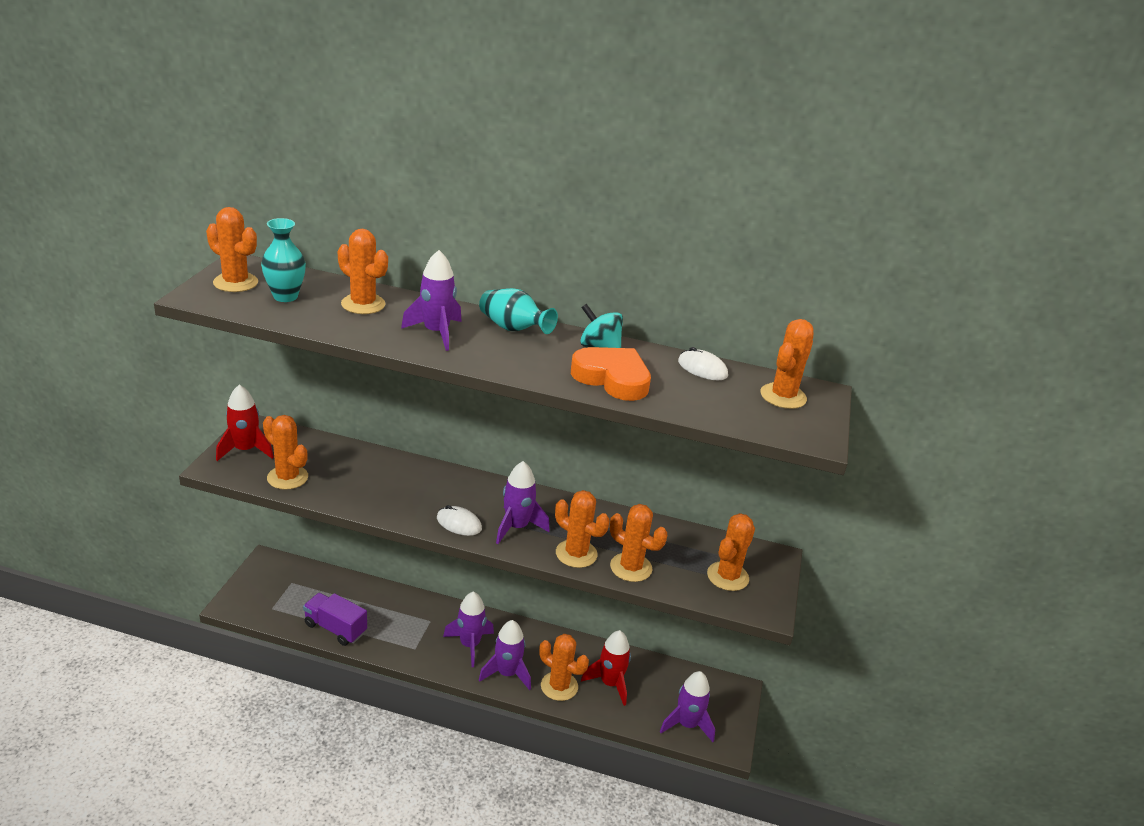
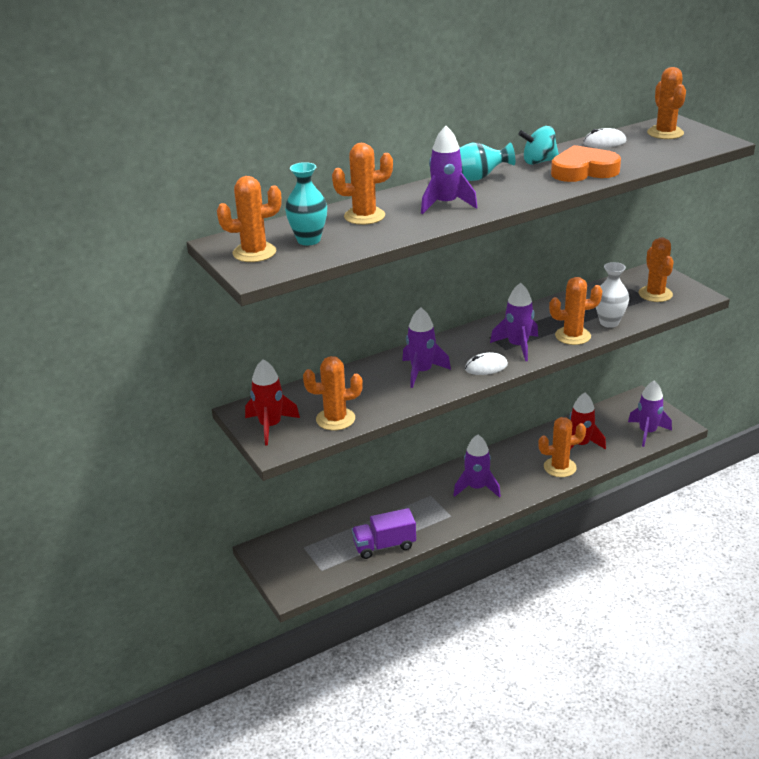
camera: 40 degrees left, 0 degrees up
purple rocket [479,620,531,690] -> purple rocket moved to [402,307,451,388]
orange cactus [610,504,667,582] -> white vase [596,262,629,328]

